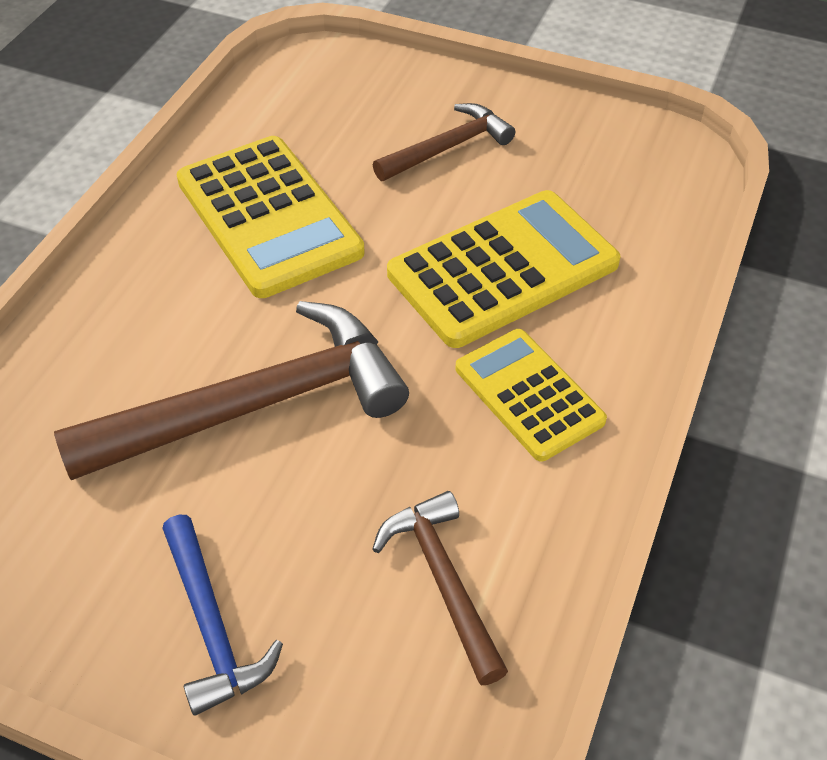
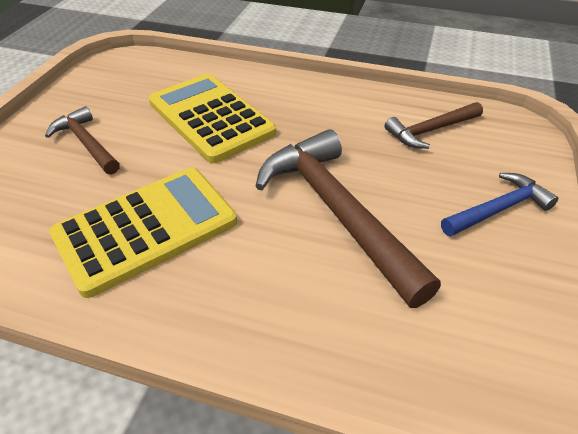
camera: 95 degrees left, 5 degrees down
yellow calculator [456,329,607,461] -> none

